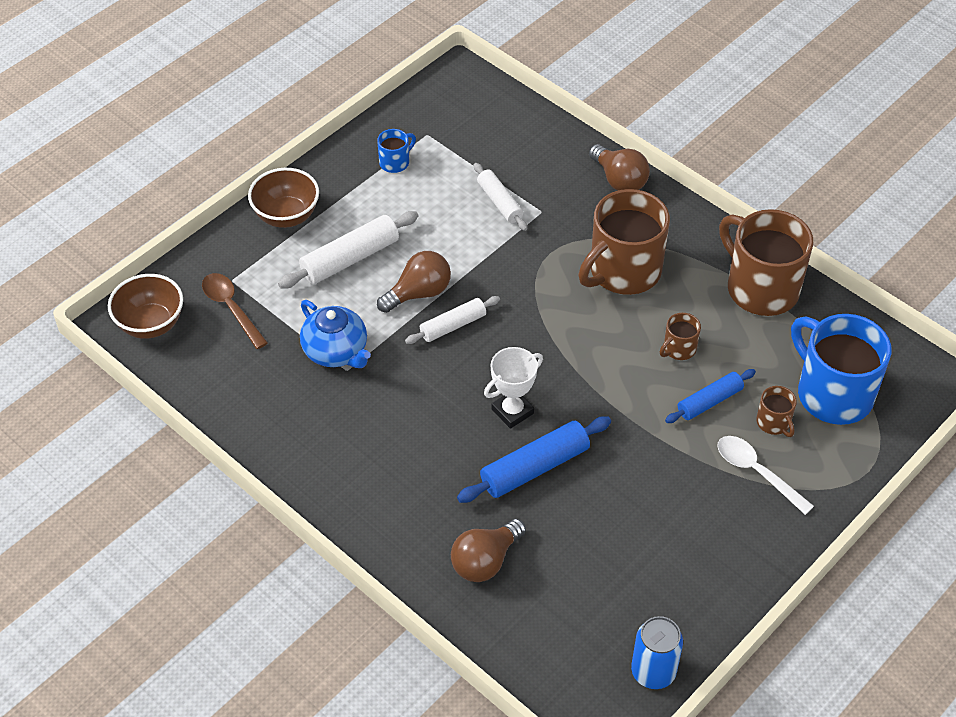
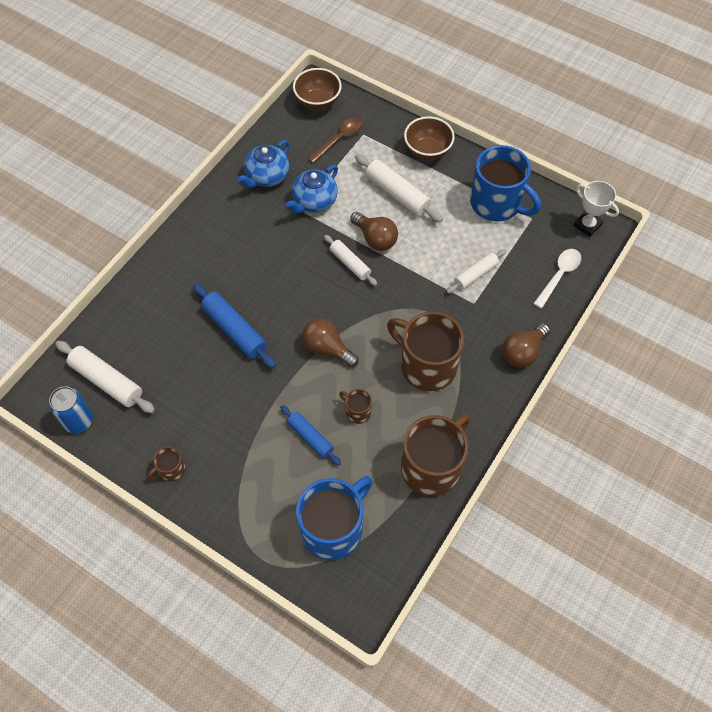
camera: 80 degrees right, 10 degrees up
blue mug [377,129,416,173] -> blue mug [470,145,541,222], size x2.26
brown light bulb [451,519,526,582] -> brown light bulb moved to [302,318,359,367]
white trophy [484,347,543,429] -> white trophy moved to [573,181,619,237]
white spoon [717,436,814,515] -> white spoon moved to [533,249,581,309]
brown mug [757,386,797,437] -> brown mug moved to [147,447,186,482]
none -> white rolling pin [55,341,155,413]
none -> blue teapot [237,140,290,188]

